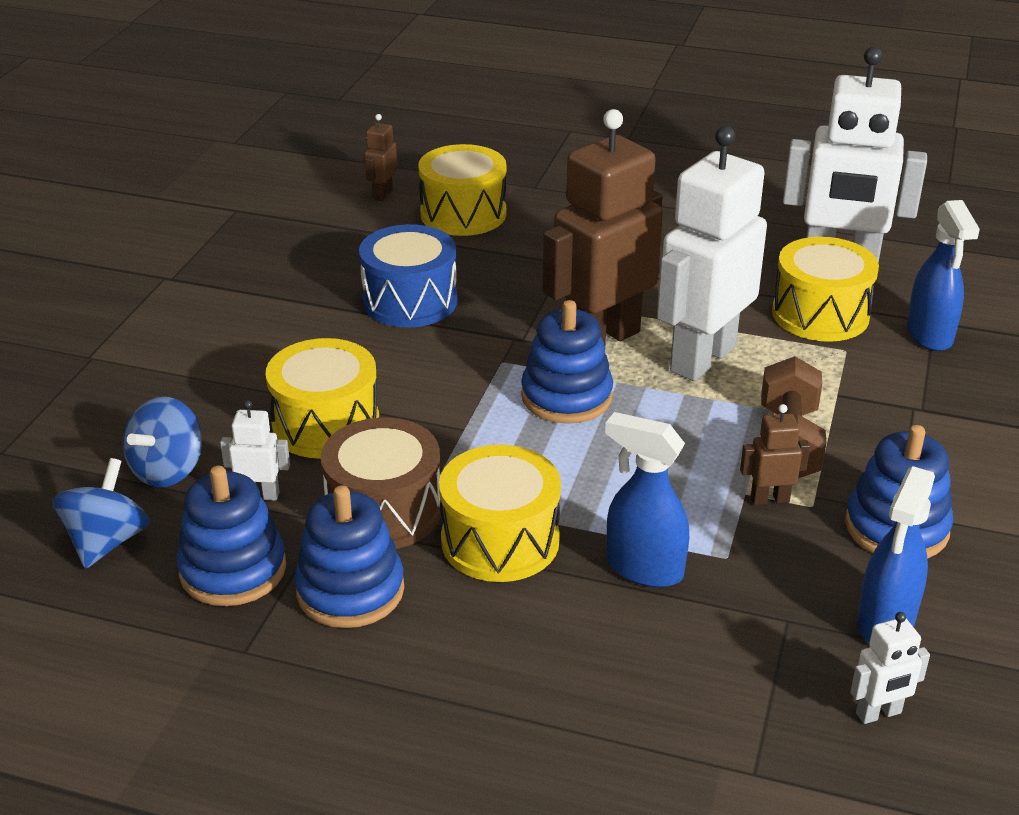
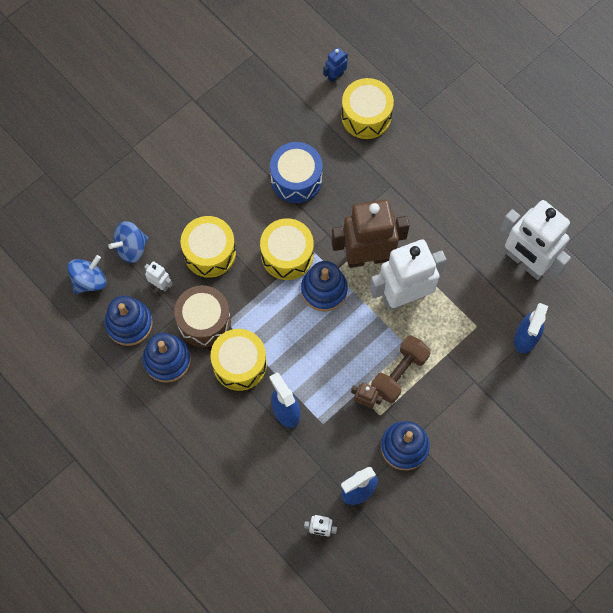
camera: 30 degrees right, 35 degrees up
brown robot [364,114,397,201] -> blue robot [323,48,348,83]
yellow drum [772,237,879,342] -> yellow drum moved to [260,218,314,280]

